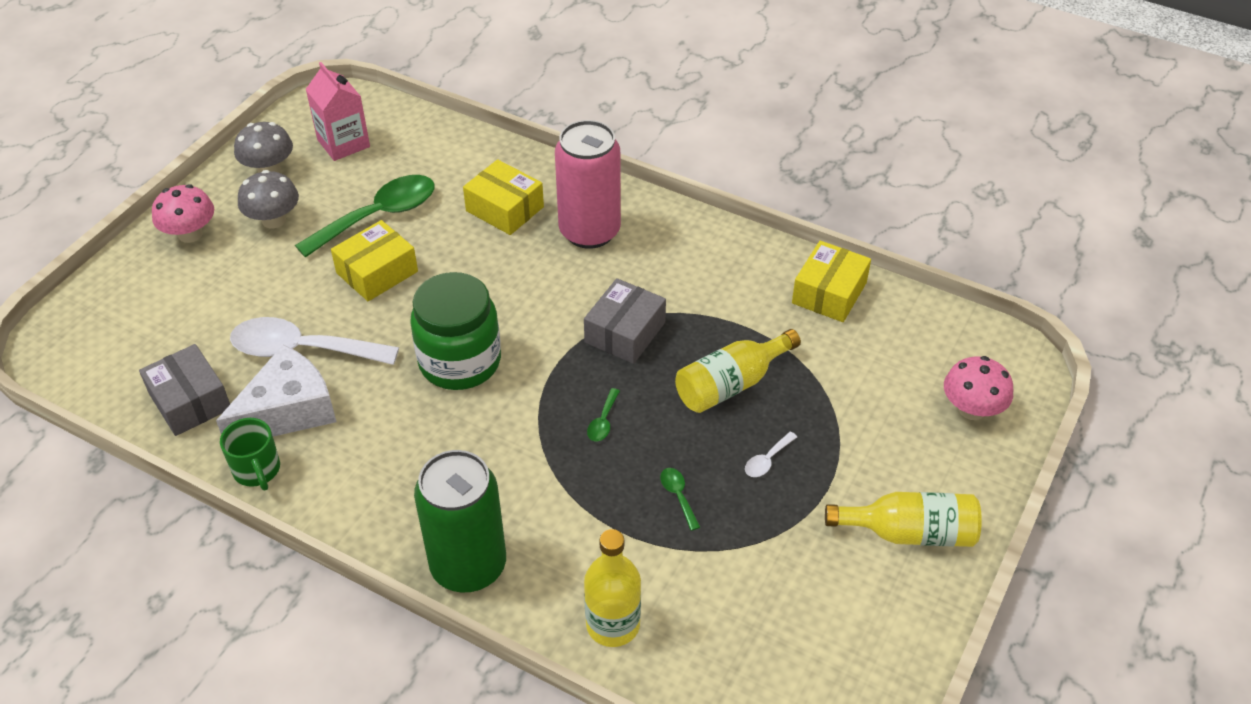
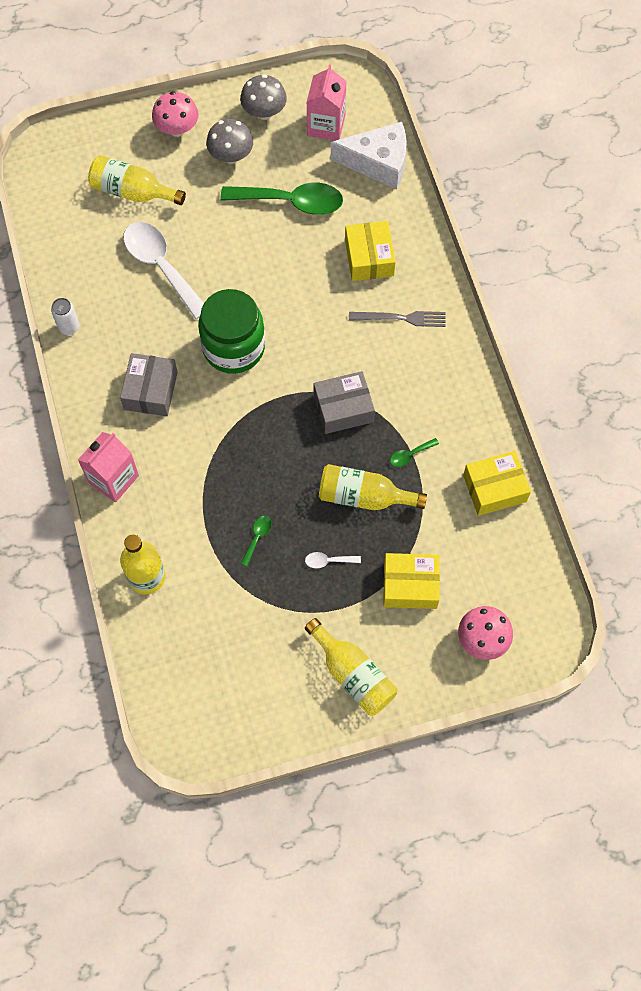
camera: 45 degrees right, 20 degrees up
grey box [139,344,230,436] -> grey box moved to [120,353,178,416]
white cheese [216,345,337,437] -> white cheese moved to [331,122,407,189]
green mug [220,418,280,490] -> white can [51,298,80,335]
yellow box [331,220,418,301] -> yellow box moved to [383,553,440,609]
green can [414,450,506,593] -> pink carton [78,432,139,502]
pink can [555,120,621,249] -> grey fork [349,311,446,327]
green spoon [587,388,620,442] -> green spoon moved to [390,438,439,467]
none -> yellow bottle [88,155,186,205]

